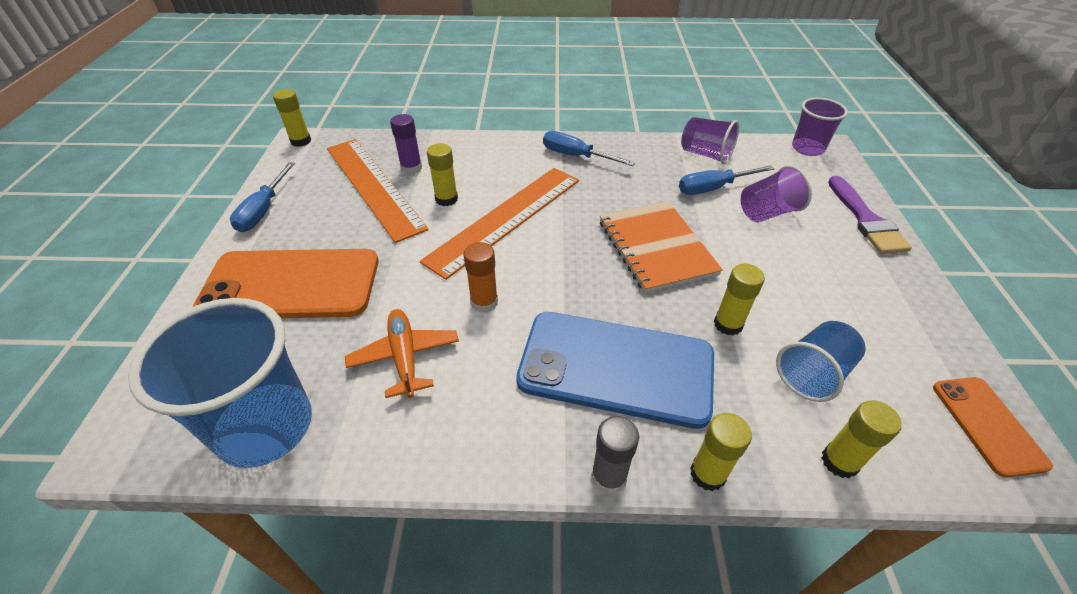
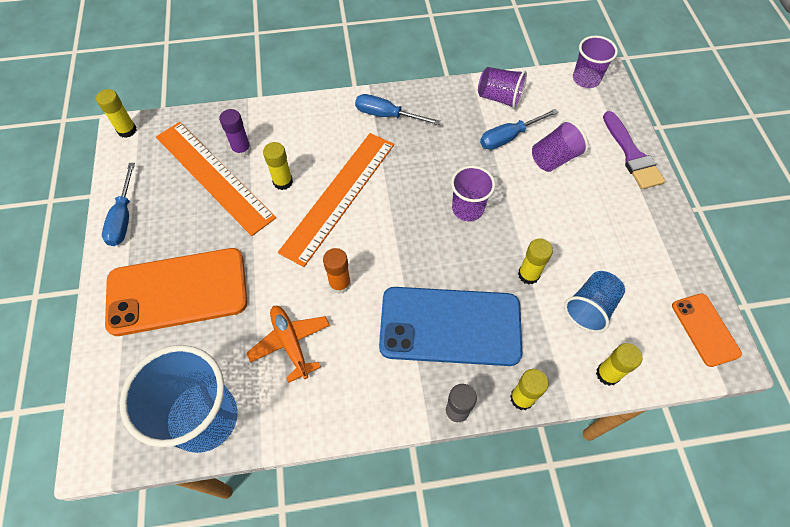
camera: 10 degrees left, 15 degrees up
orange notebook [600,201,723,293] -> purple cup [451,166,495,221]

